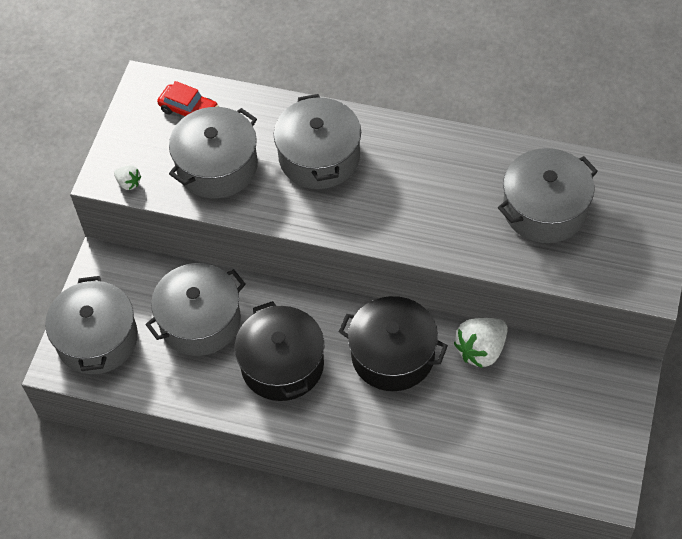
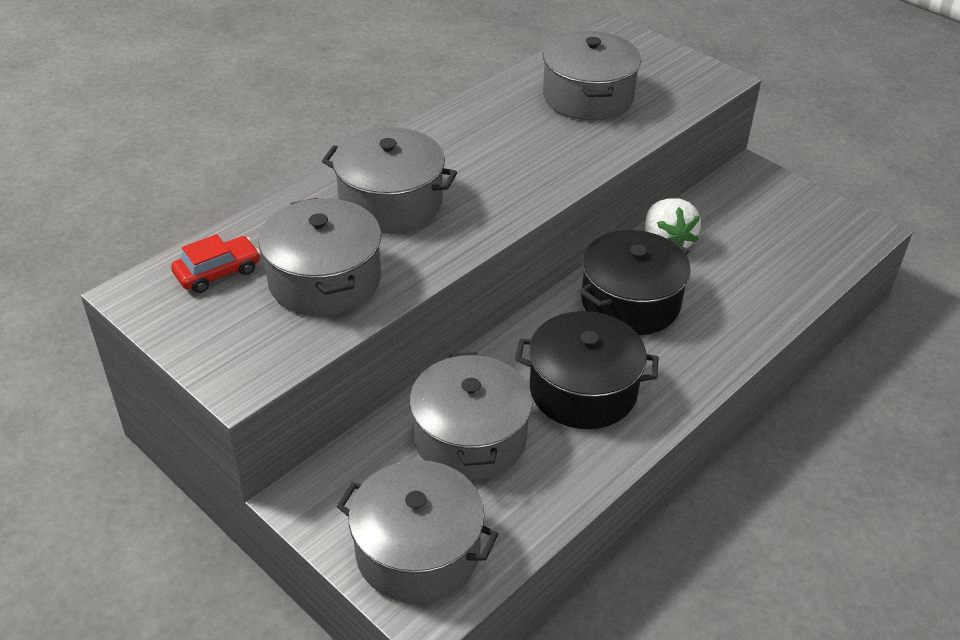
camera: 65 degrees left, 15 degrees down
white strawberry [114,166,142,190] -> none

